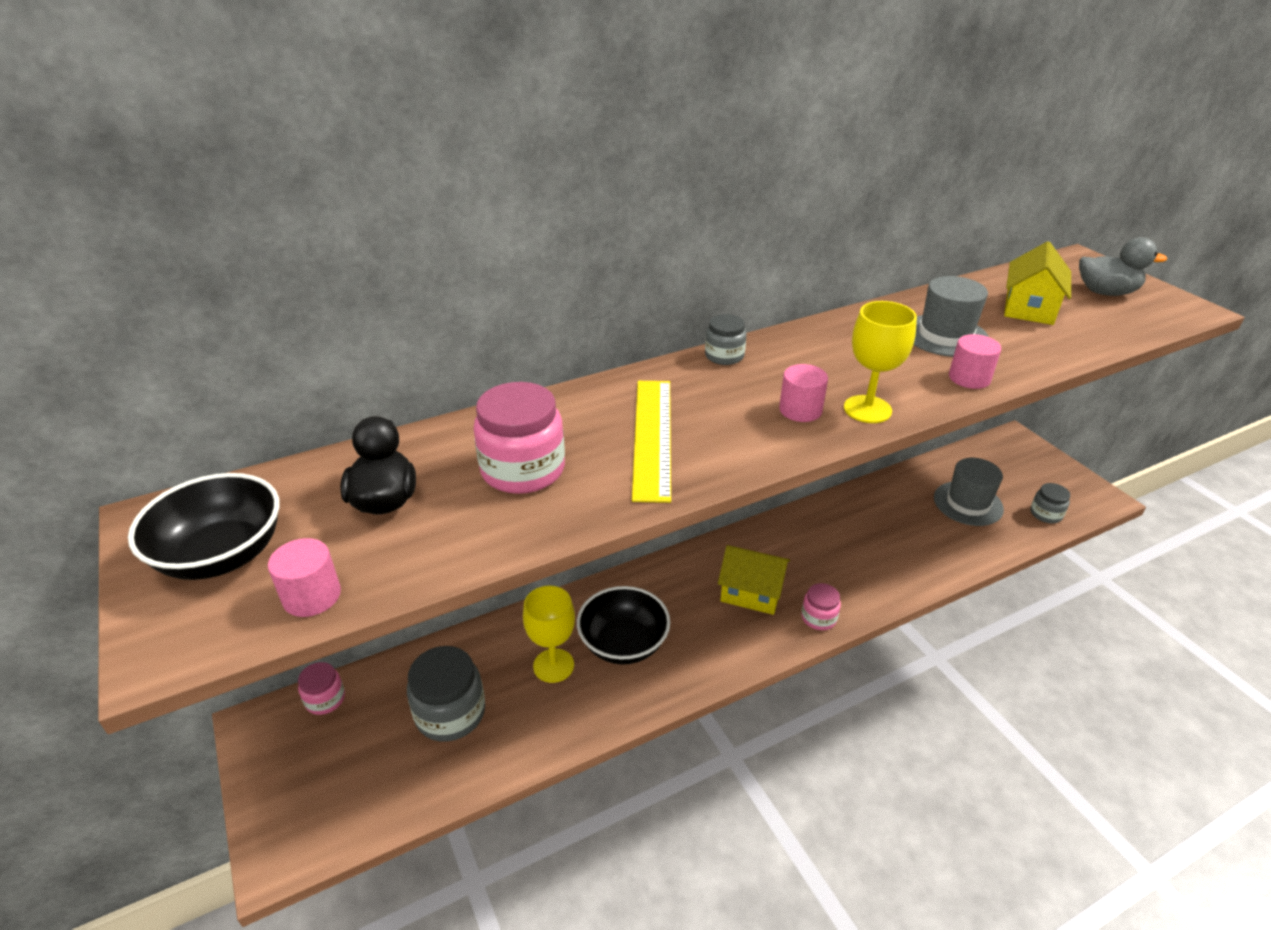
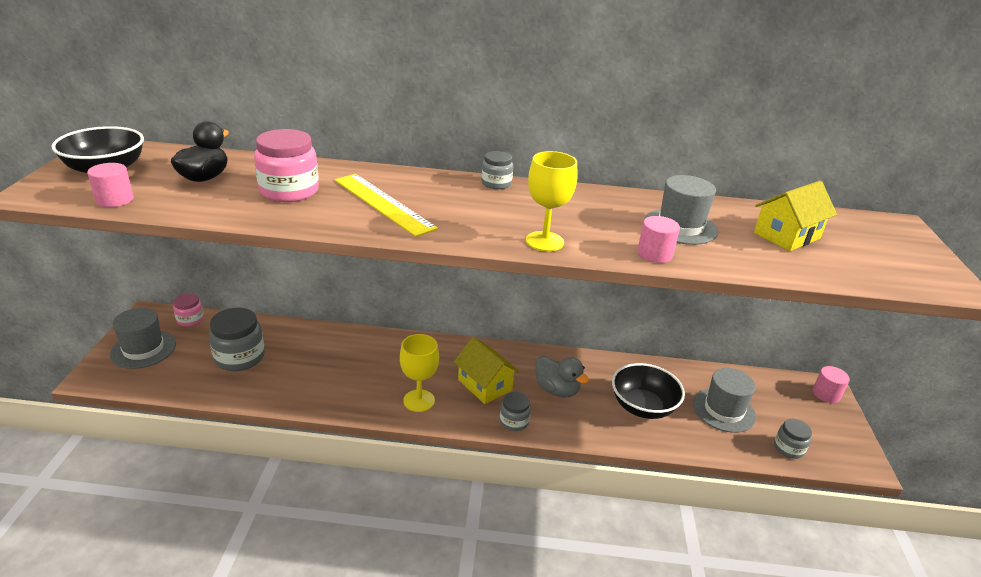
camera: 30 degrees right, 5 degrees down
yellow goblet [523,586,575,683] -> yellow goblet moved to [400,334,439,412]
black bowl [577,586,671,665] -> black bowl moved to [612,363,685,419]
yellow ruler [632,381,671,503] -> yellow ruler turned 75 degrees counterclockwise [335,174,438,237]
pink cylinder [779,364,828,422] -> pink cylinder moved to [813,366,850,403]
pink jar [801,583,841,630] -> grey jar [500,392,531,431]
grey duck [1079,237,1167,296] -> grey duck moved to [535,356,589,398]
none -> grey hat [110,308,176,369]

